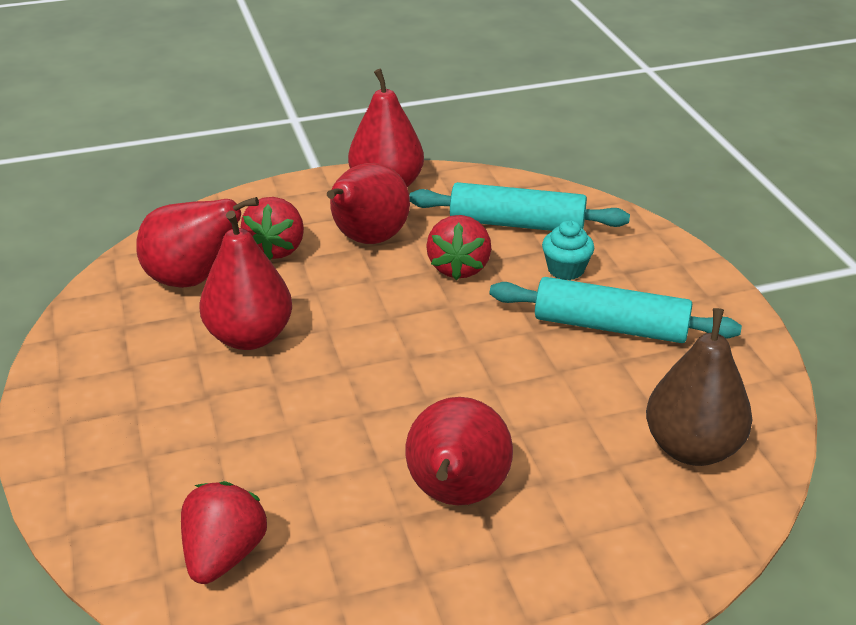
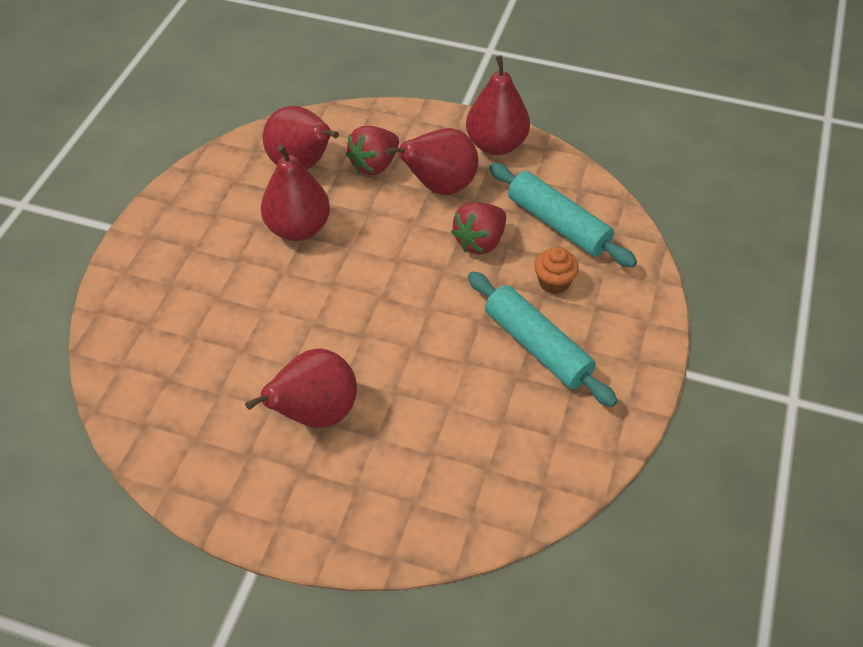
camera: 35 degrees right, 15 degrees up
red strawberry [181,481,267,584] -> none
turquoise cupcake [542,220,594,280] -> orange cupcake [534,247,579,294]
brown pear [646,308,752,466] -> none

